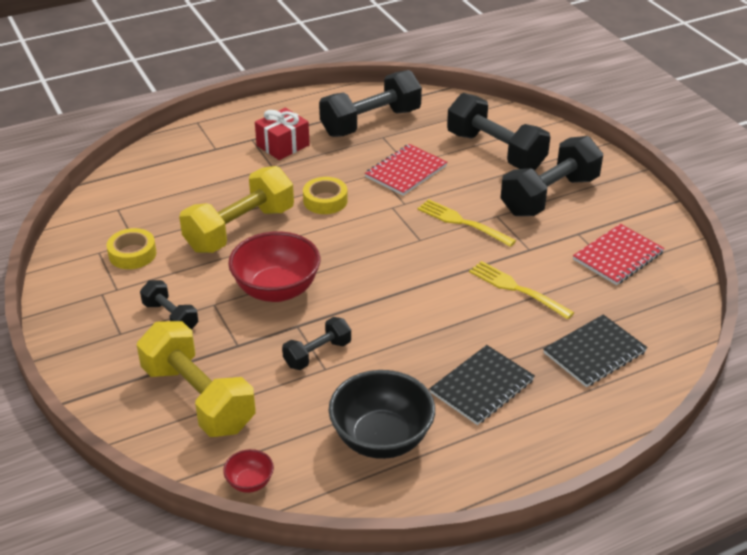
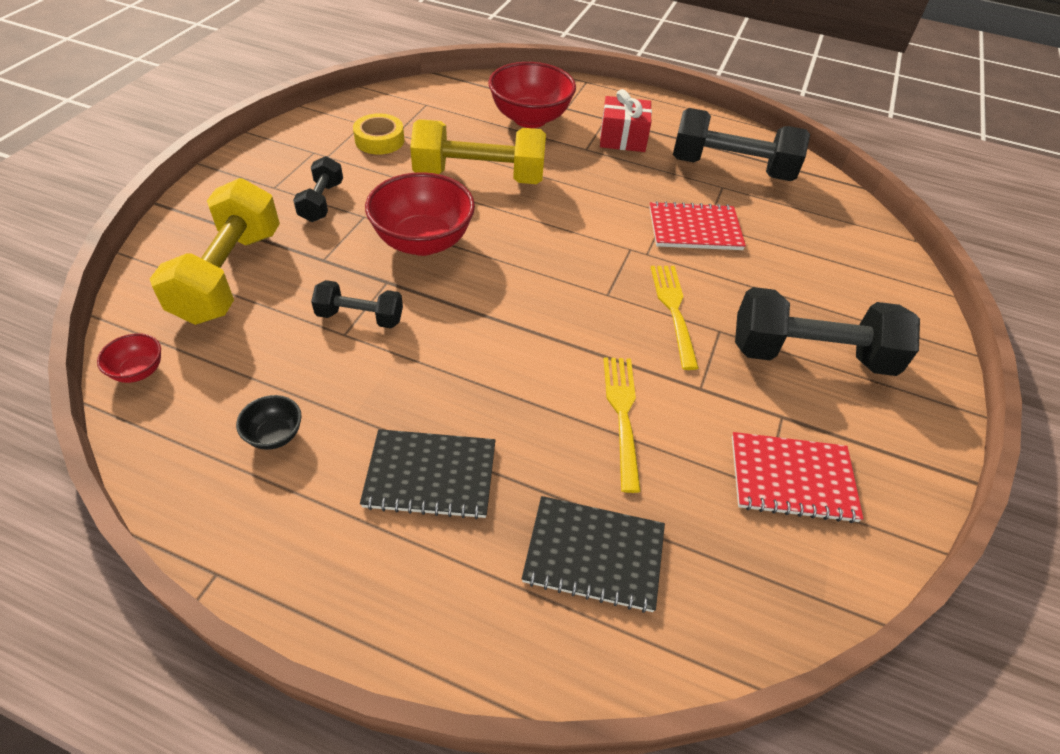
camera: 45 degrees right, 10 degrees up
yellow tape [303,177,348,214] -> none
black bowl [328,370,435,459] -> black bowl [236,395,302,450], size x0.46
black dumbbell [447,93,550,170] -> none
none -> red bowl [488,62,576,128]

